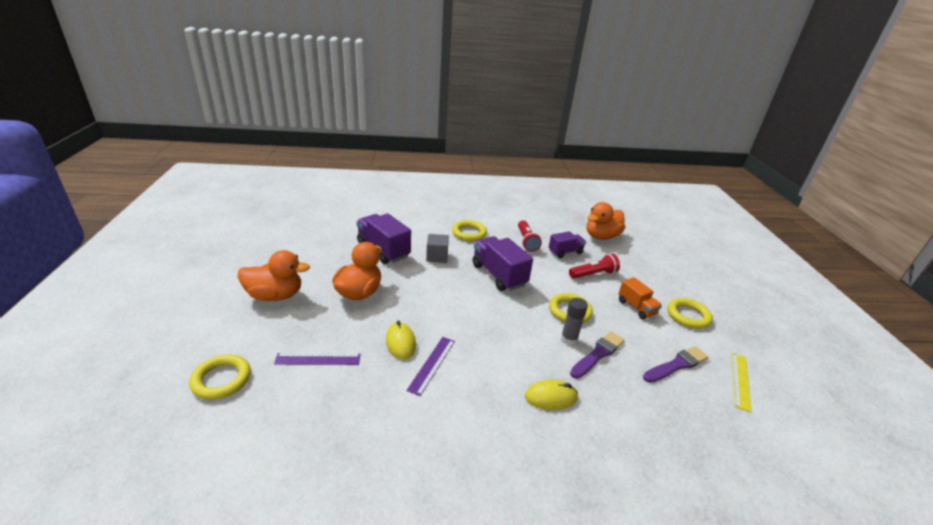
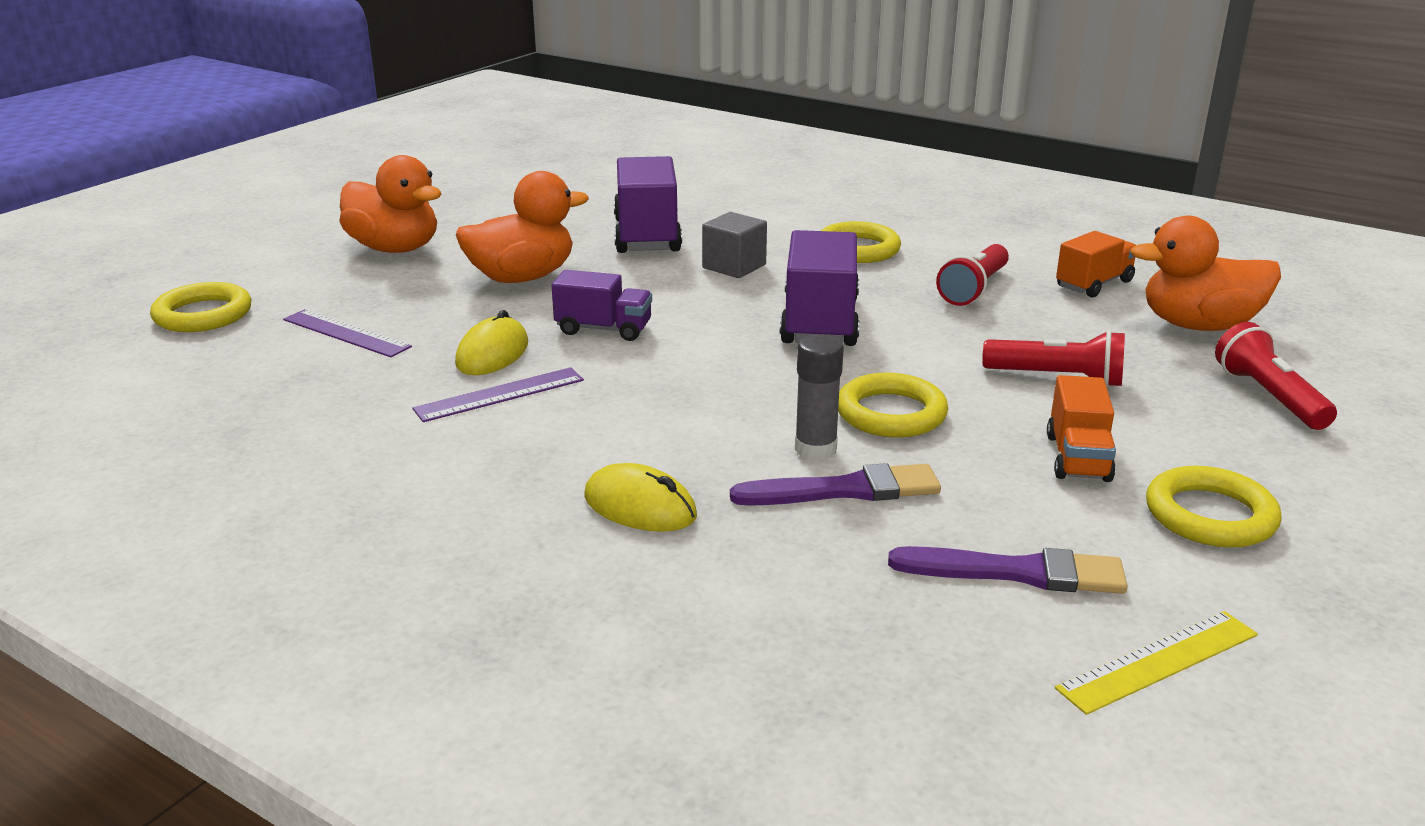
camera: 40 degrees right, 5 degrees down
purple truck [549,231,586,258] -> purple truck moved to [552,270,652,341]
none -> orange truck [1056,231,1136,298]
none -> red flashlight [1215,322,1337,430]

